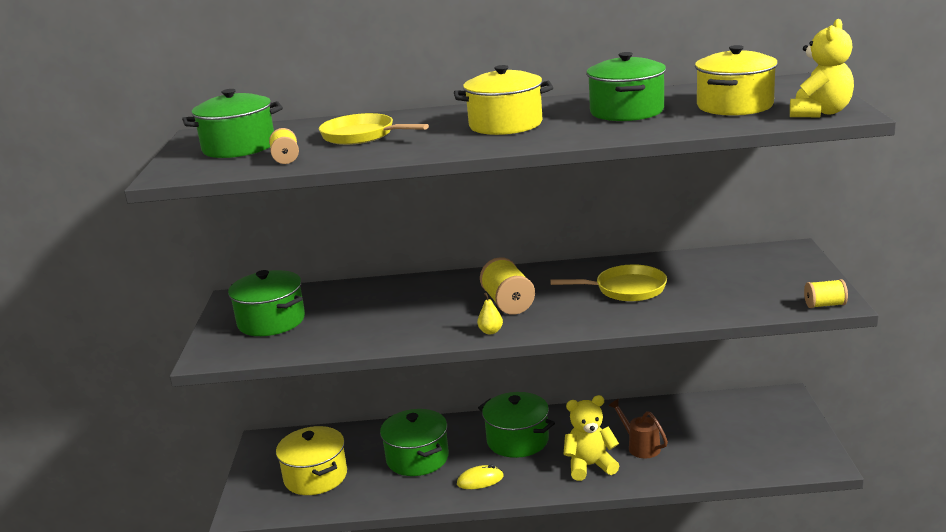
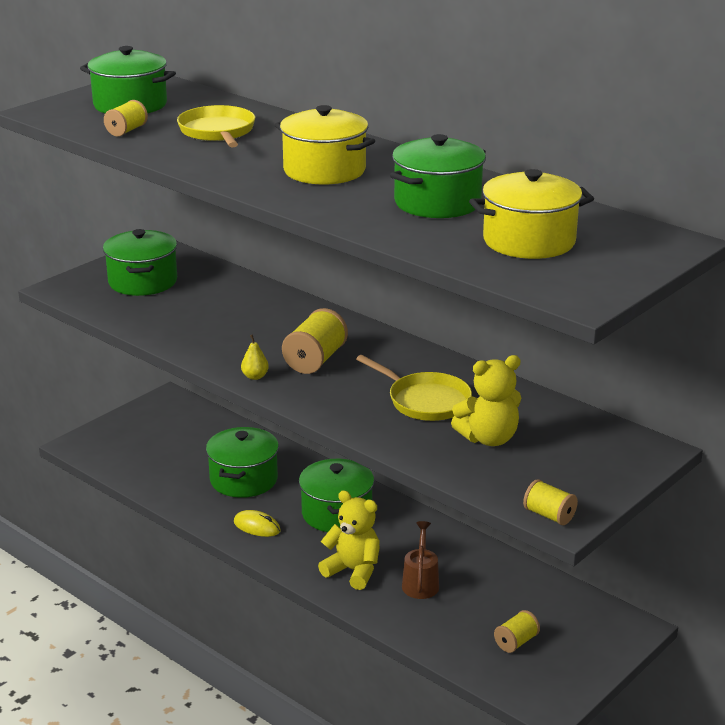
camera: 40 degrees right, 5 degrees up
yellow pot [276,426,347,495] -> none
yellow teddy bear [790,19,854,117] -> yellow teddy bear moved to [451,355,521,446]
none -> yellow spool [494,610,540,653]

